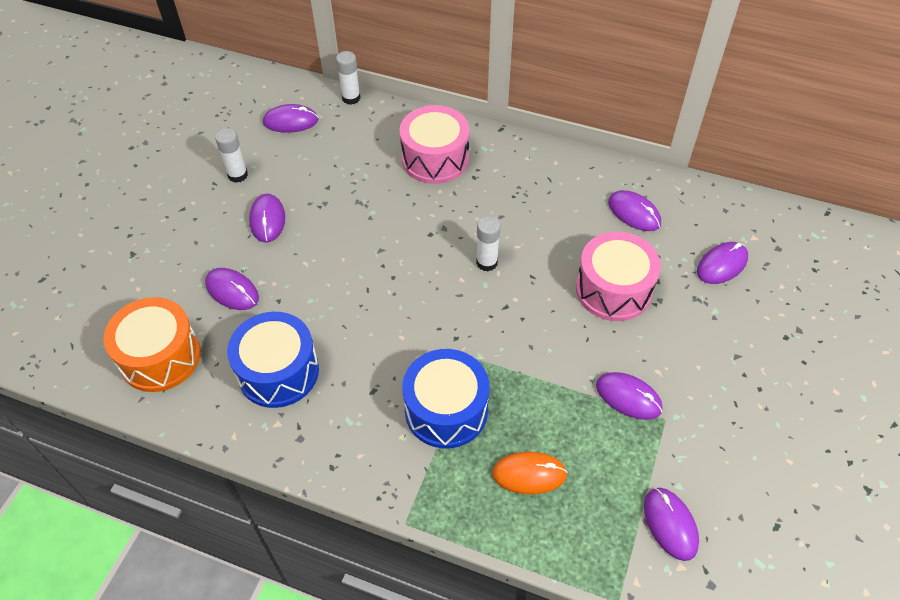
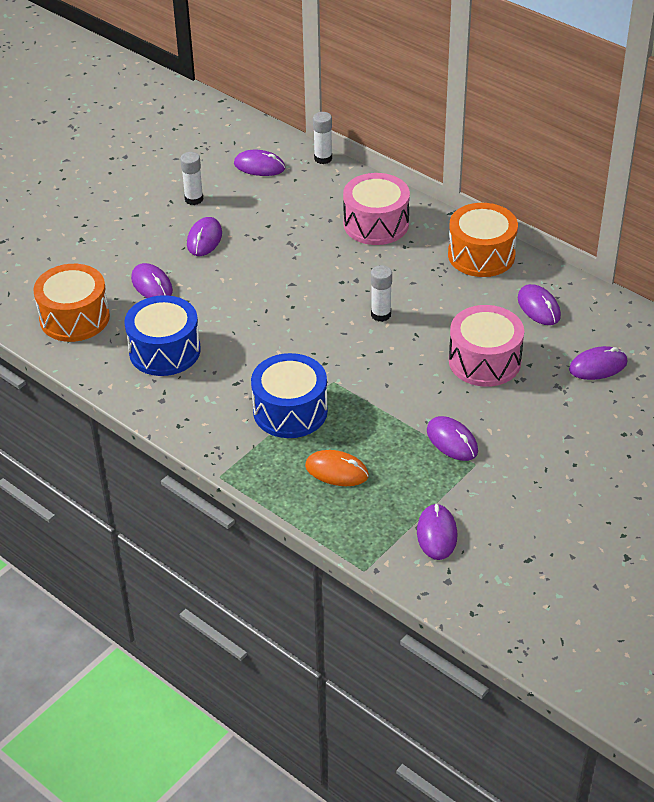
camera: 20 degrees right, 10 degrees down
none -> orange drum [448,203,518,277]

